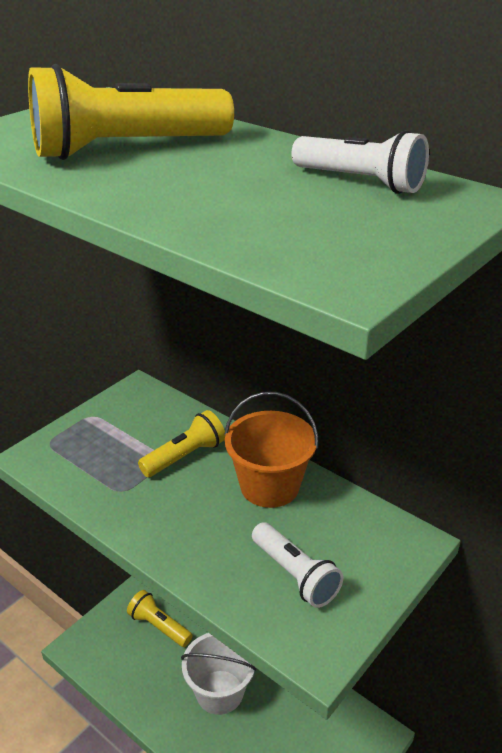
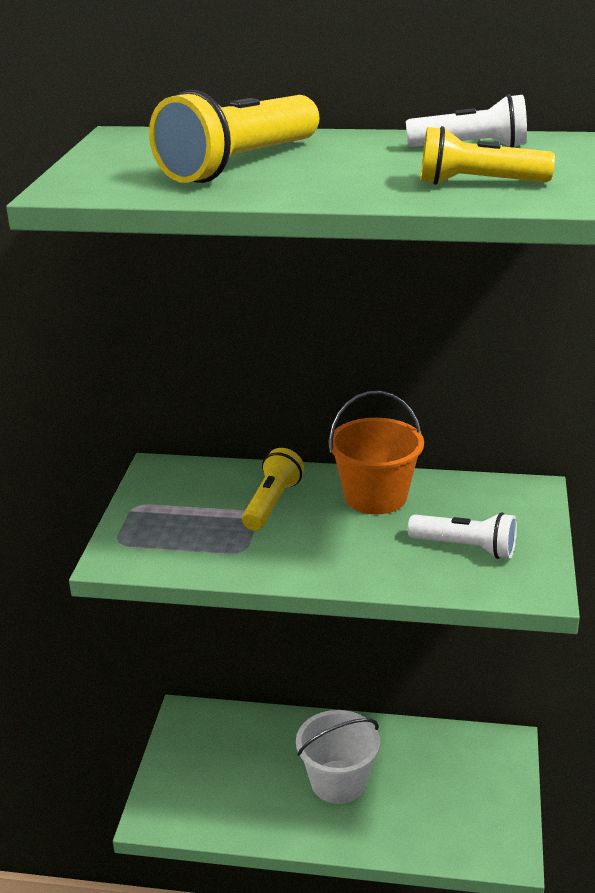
camera: 30 degrees left, 5 degrees down
yellow flashlight [127,590,193,647] -> yellow flashlight moved to [420,126,555,185]

